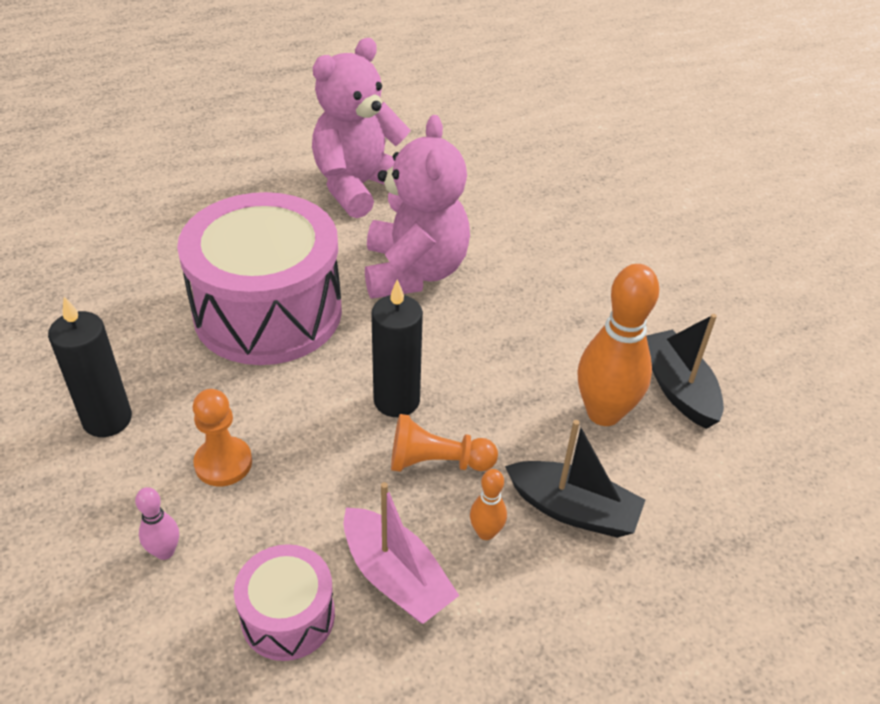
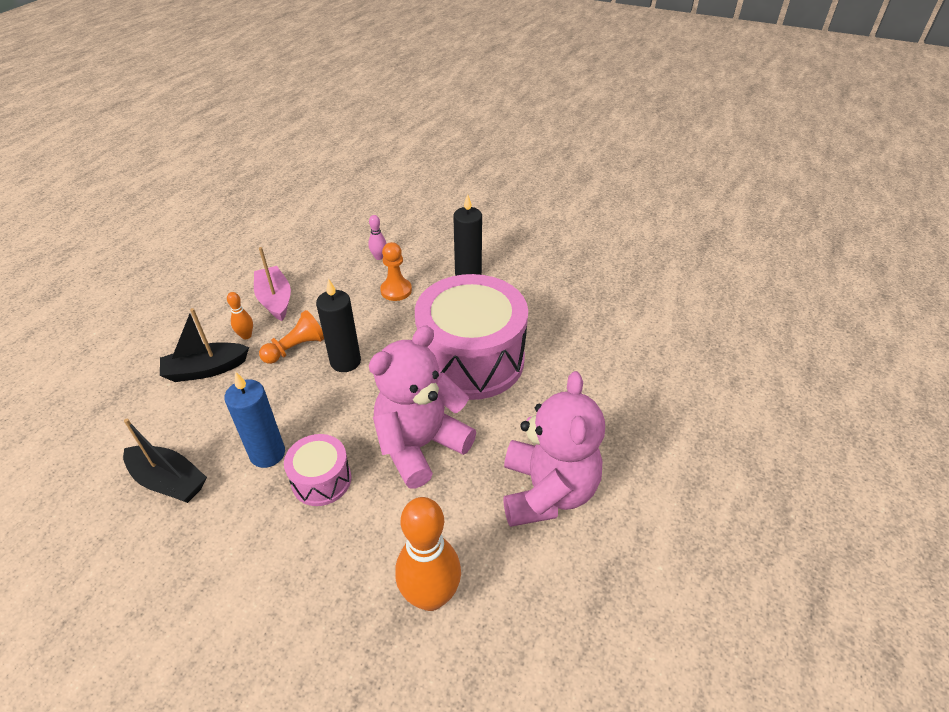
camera: 140 degrees right, 0 degrees up
pink drum [234,544,335,661] -> pink drum moved to [284,434,351,506]
pink boat [344,482,460,624] -> pink boat turned 60 degrees clockwise [254,247,291,321]
pink teddy bear [365,115,470,299] -> pink teddy bear turned 90 degrees clockwise [369,326,476,488]
orange bowling pin [577,264,659,426] -> orange bowling pin moved to [395,497,461,611]
none -> blue candle [224,371,285,468]

